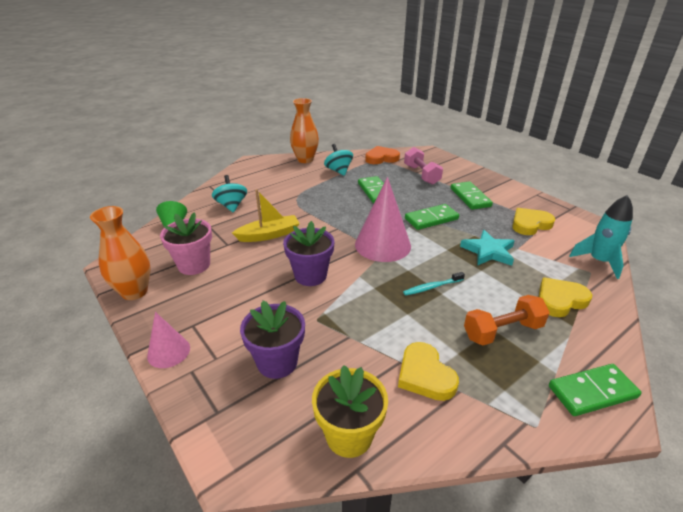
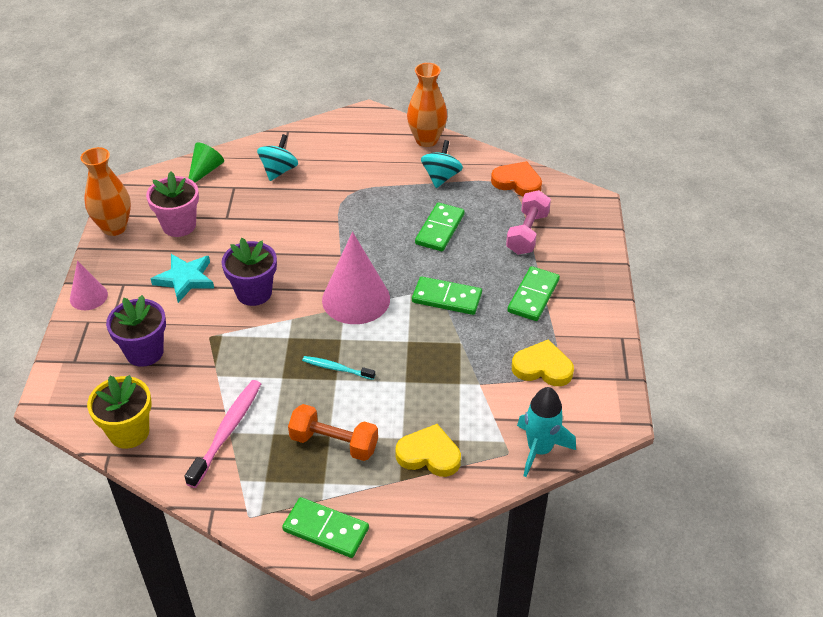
camera: 40 degrees right, 10 degrees up
yellow boat [232,189,300,242] -> none
yellow heart [398,342,459,401] -> pink toothbrush [184,380,261,488]
turquoise star [460,230,515,266] -> turquoise star moved to [151,254,214,303]

